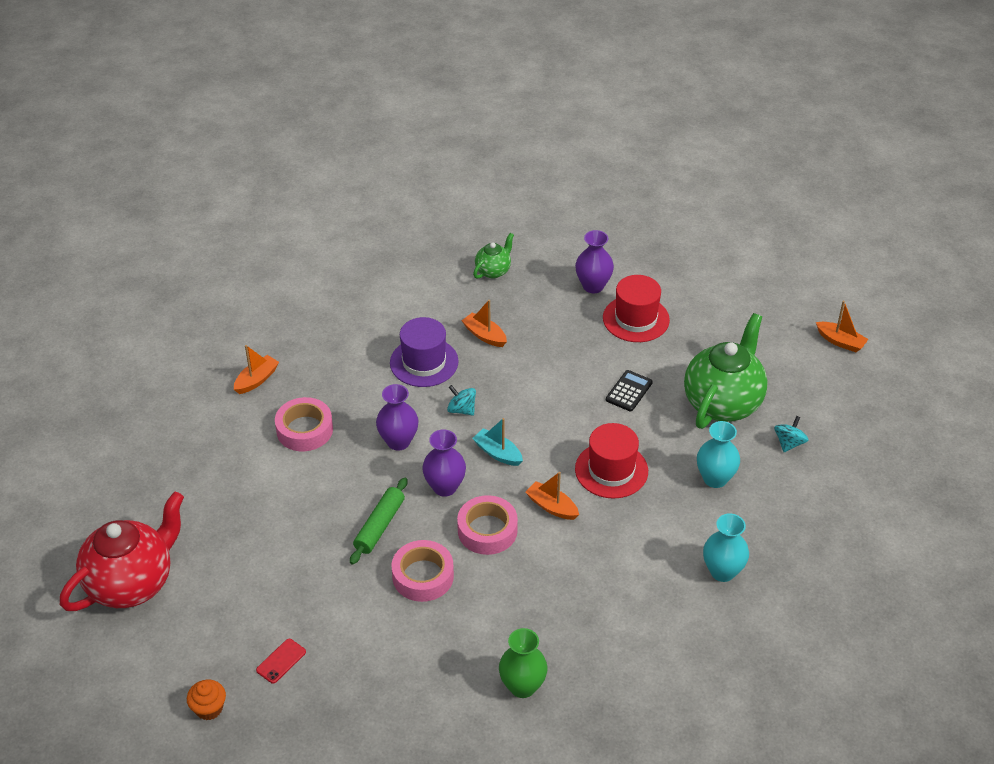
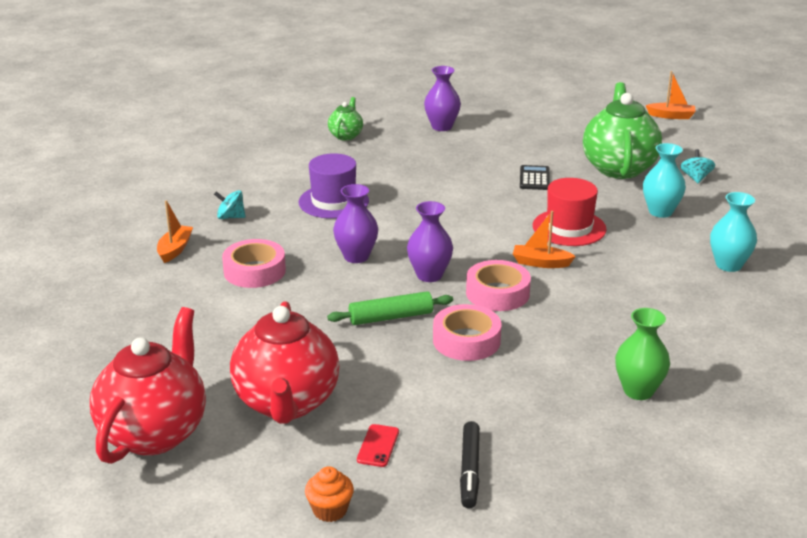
camera: 25 degrees left, 15 degrees down
green rolling pin [350,478,408,565] -> green rolling pin turned 75 degrees clockwise [327,291,453,325]
turquoise spinning top [447,385,476,416] -> turquoise spinning top moved to [214,190,246,219]
orange boat [461,300,507,347] -> none
turquoise boat [472,418,523,466] -> none
red hat [603,275,670,342] -> none
none -> red teapot [230,301,339,424]
none -> black marker [460,421,480,509]

